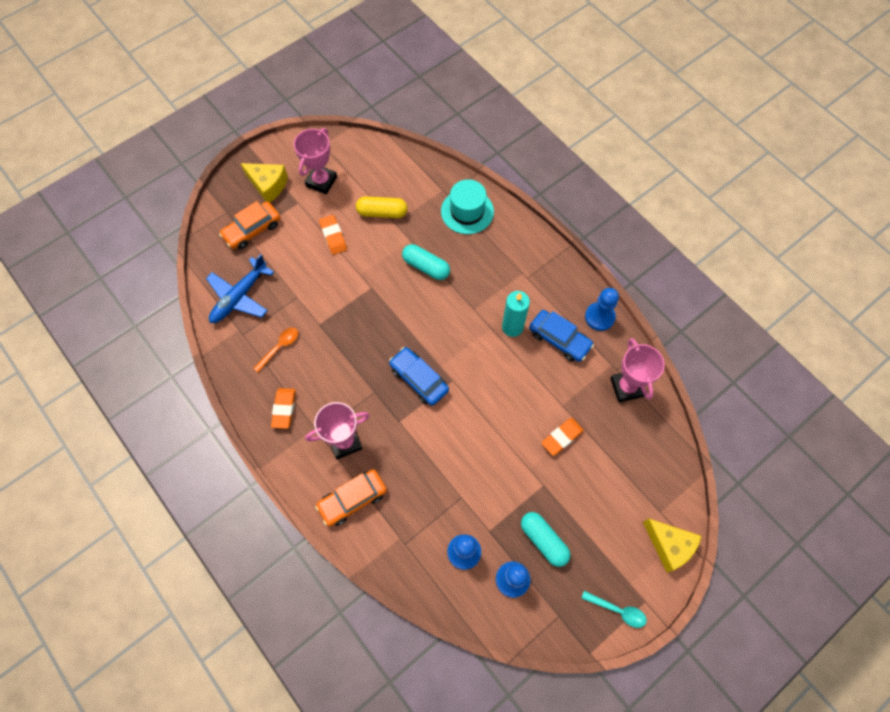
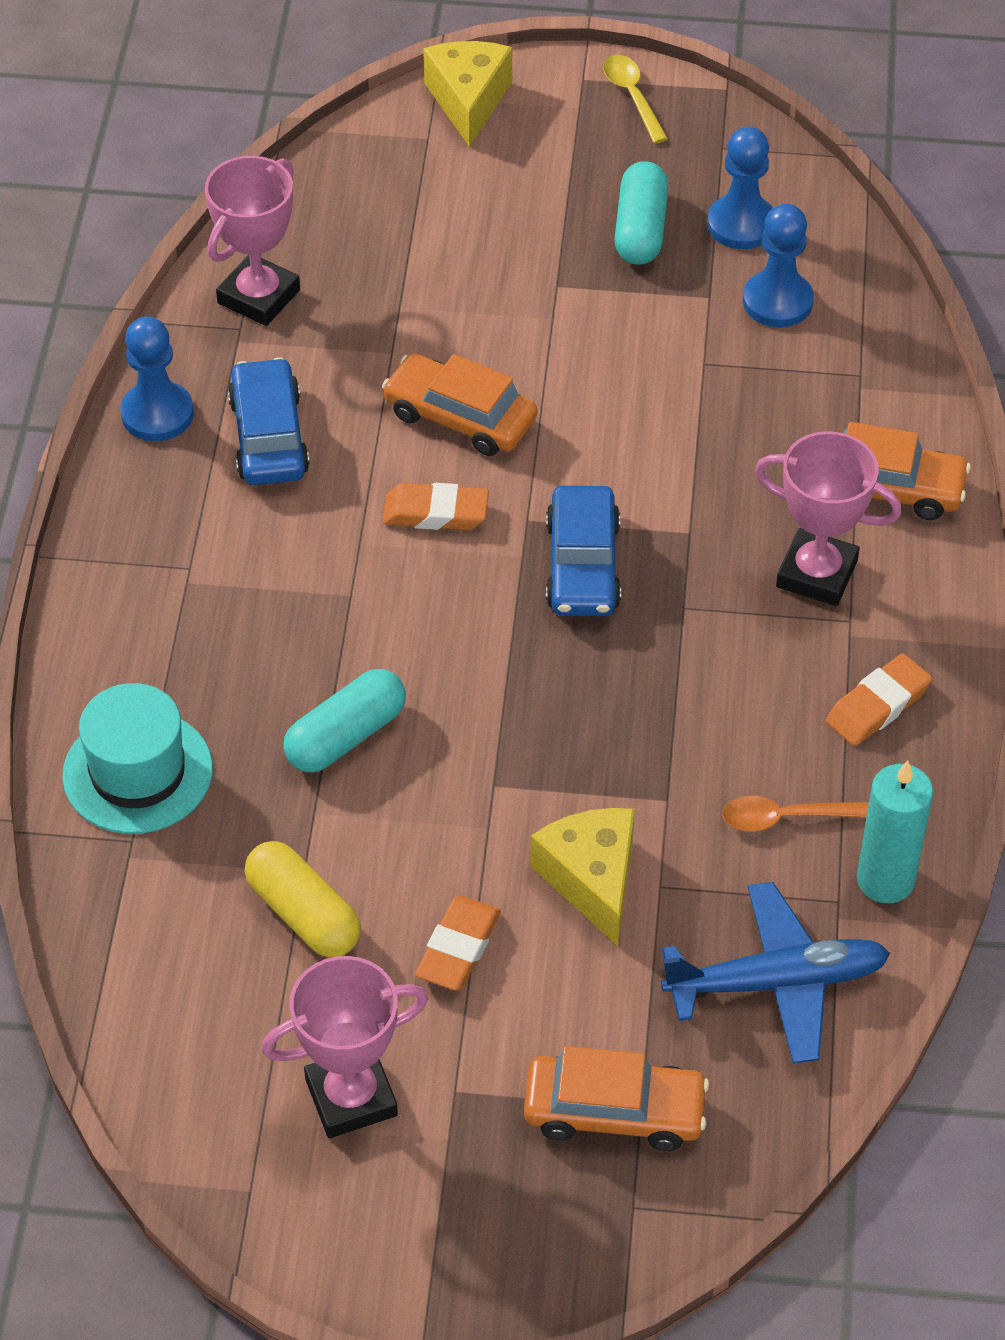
camera: 135 degrees left, 15 degrees down
yellow cheese [241,163,288,202] -> yellow cheese moved to [530,808,635,946]
turquoise capsule [402,244,450,280] -> turquoise capsule turned 60 degrees clockwise [283,669,406,772]
turquoise candle [502,291,530,337] -> turquoise candle moved to [857,761,933,903]
orange eraser [541,418,584,456] -> orange eraser moved to [382,483,489,530]
turquoise spoon [581,591,647,628] -> yellow spoon [603,55,668,144]
none -> orange car [382,353,537,456]

